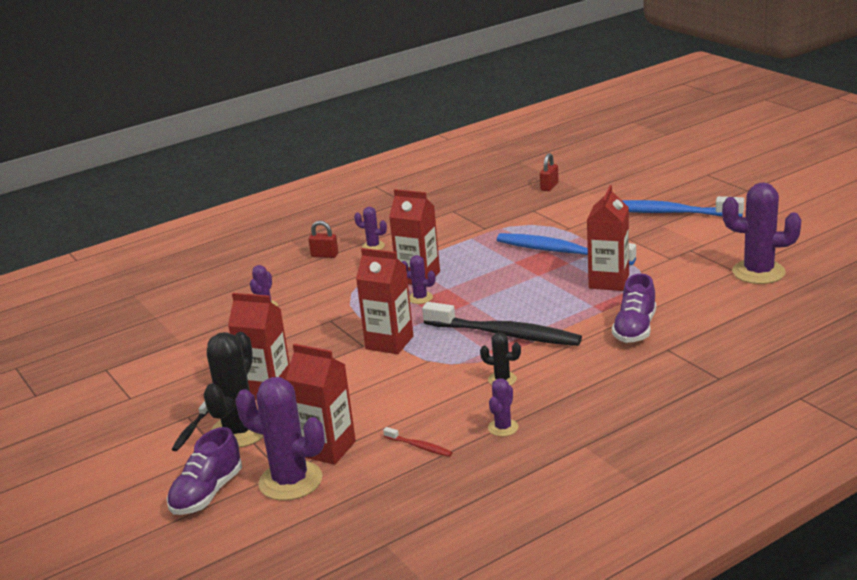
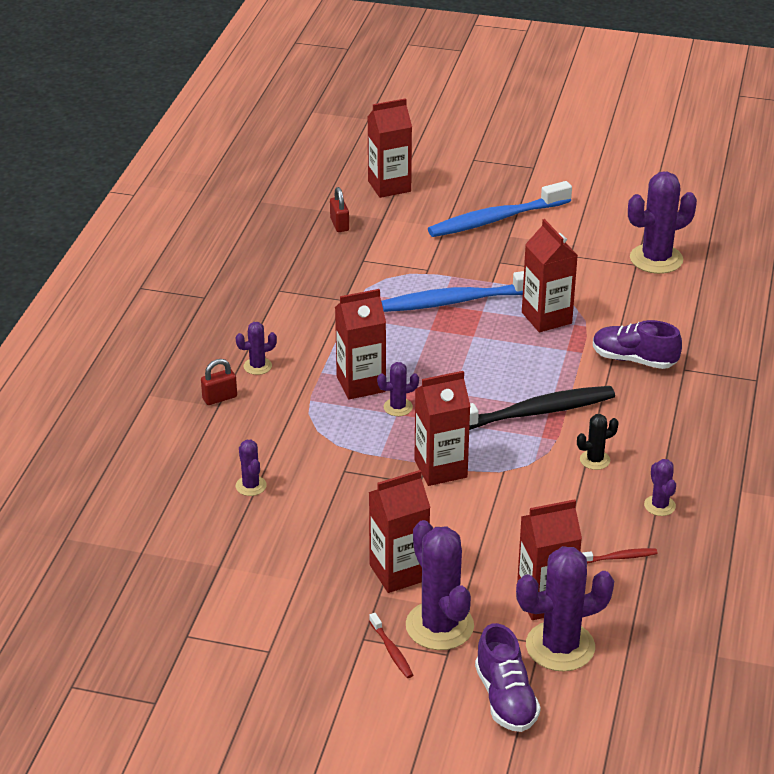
camera: 45 degrees left, 10 degrees up
black toothbrush [172,401,208,451] -> red toothbrush [369,613,413,678]
black cactus [204,332,264,448] -> purple cactus [406,520,474,650]
purple shoe [612,274,656,343] -> purple shoe turned 135 degrees clockwise [593,320,682,369]
none -> red carton [367,98,412,198]

